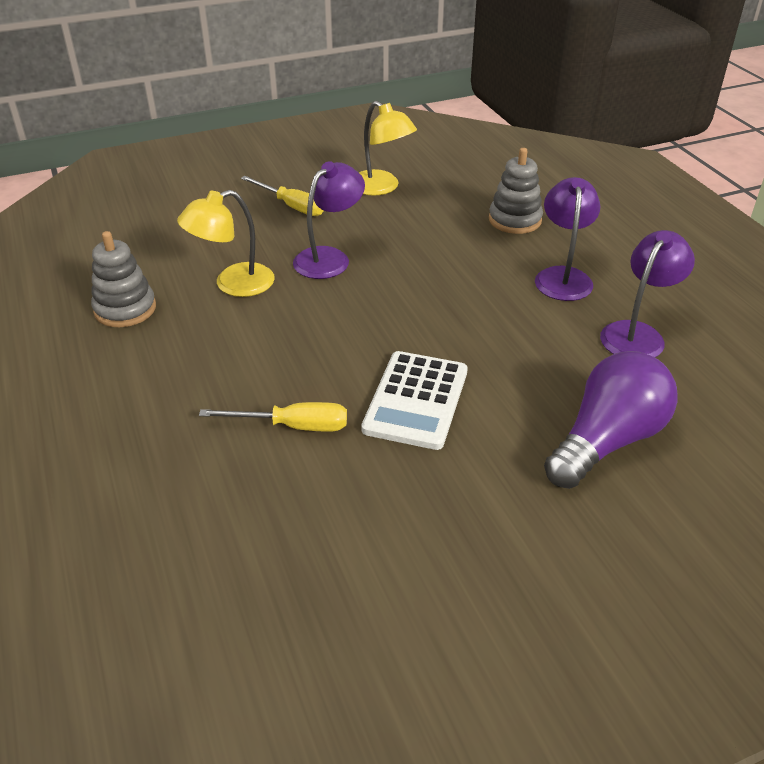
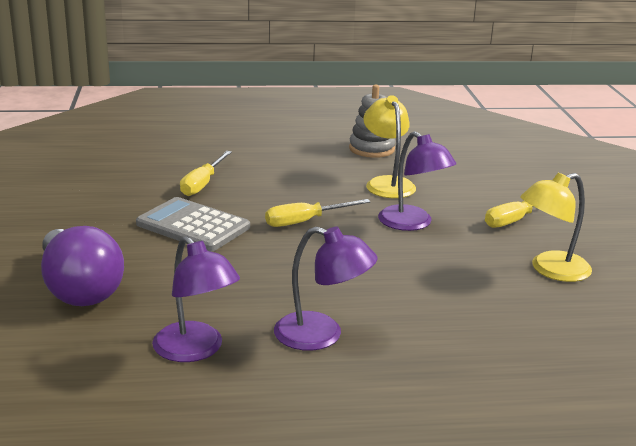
camera: 105 degrees right, 15 degrees down
white calculator [361,351,468,450] -> grey calculator [136,197,250,251]
grey stacking toy [489,148,543,234] -> none
none -> yellow screwdriver [265,199,371,227]

